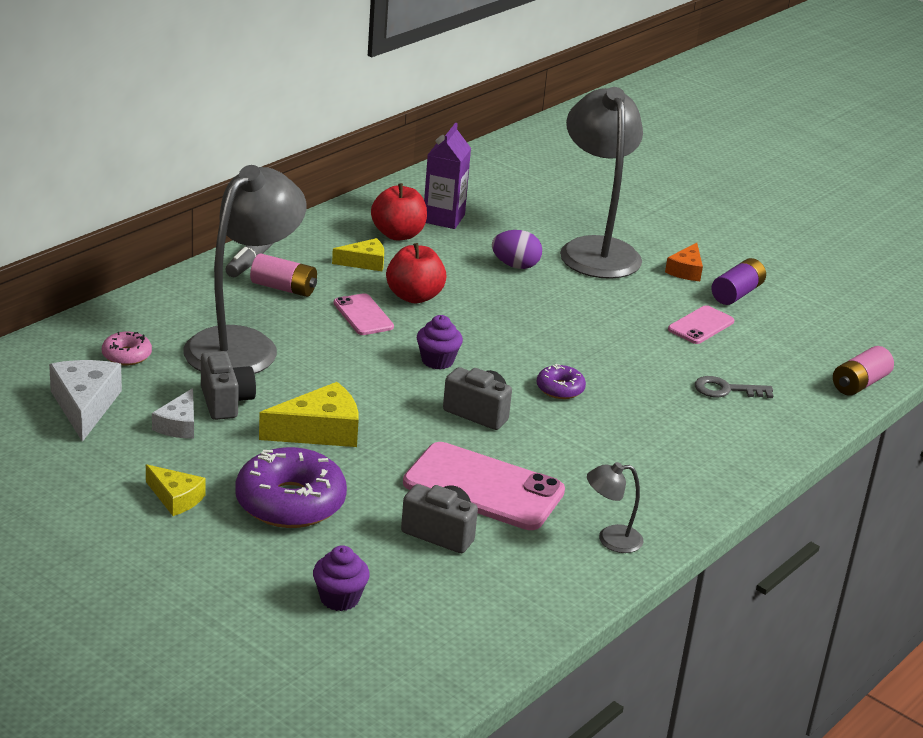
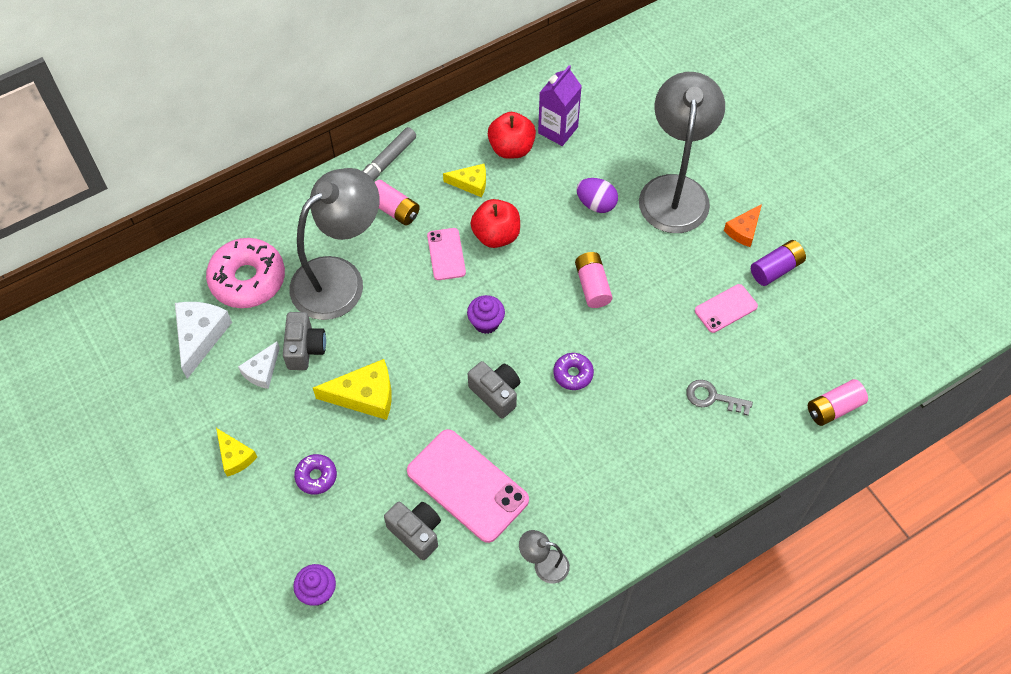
camera: 20 degrees right, 30 degrees up
pink donut [102,332,152,365] -> pink donut [206,238,285,308], size x2.00
purple donut [235,447,347,528] -> purple donut [294,454,337,495], size x0.50
none -> pink battery [575,252,613,308]

